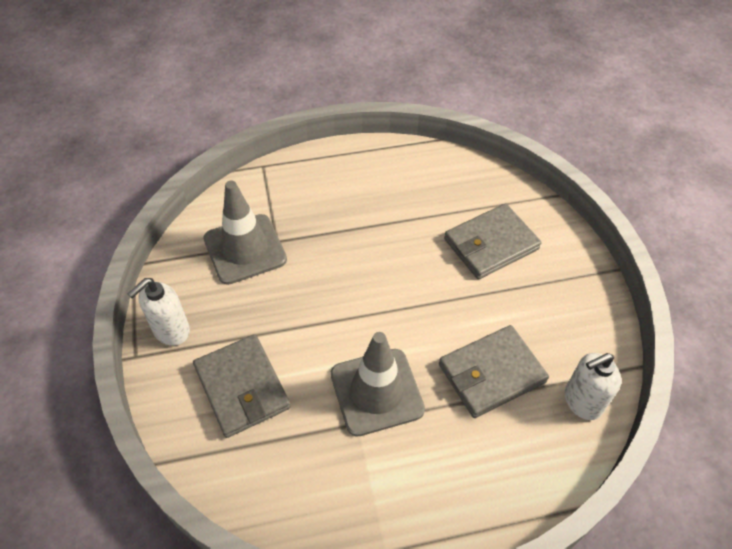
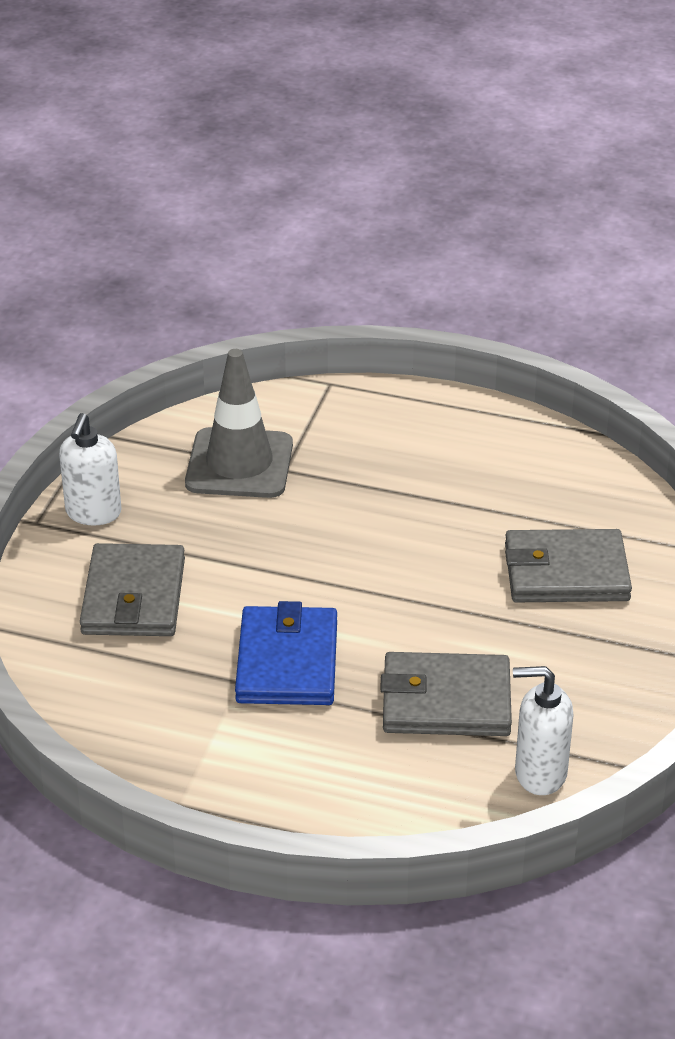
camera: 30 degrees right, 15 degrees down
white soap dispenser [128,278,190,346] -> white soap dispenser turned 60 degrees counterclockwise [59,413,122,525]
grey traffic cone [331,332,425,437] -> blue wallet [235,601,337,705]

